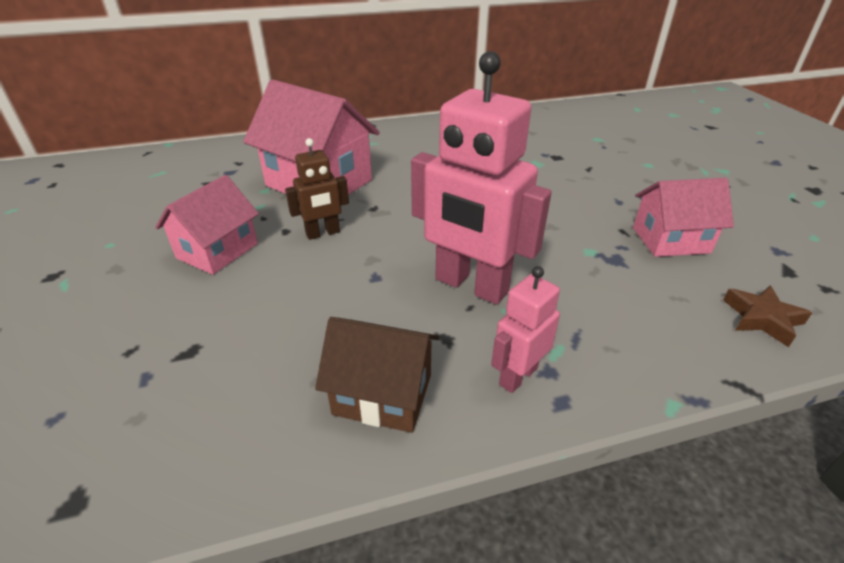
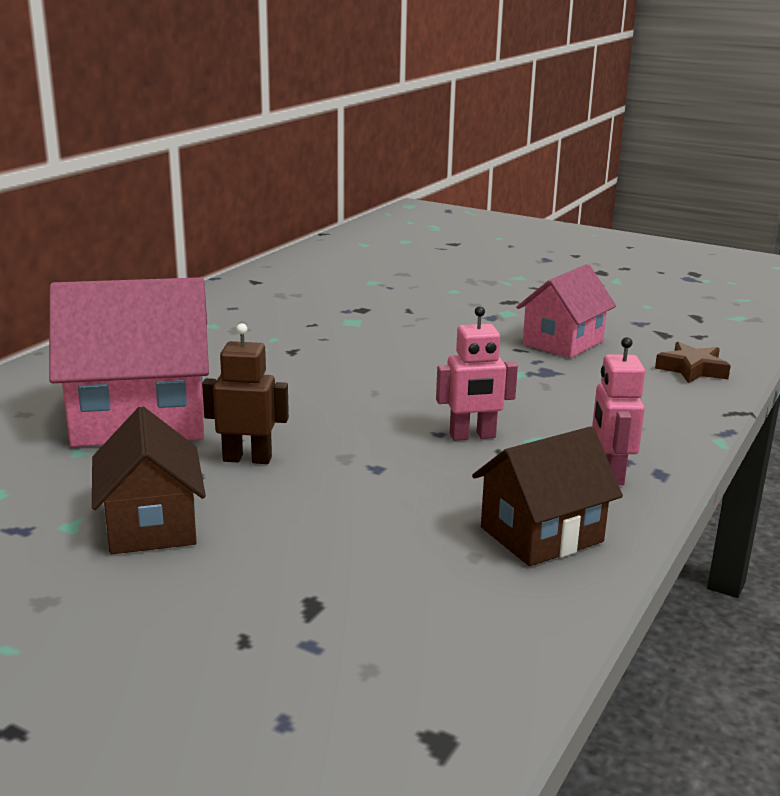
camera: 45 degrees left, 15 degrees down
pink house [155,175,259,275] -> brown house [92,406,206,554]
brown robot [285,138,349,240] -> brown robot turned 105 degrees counterclockwise [202,323,289,464]
pink robot [411,51,552,304] -> pink robot [436,306,518,441], size x0.52

